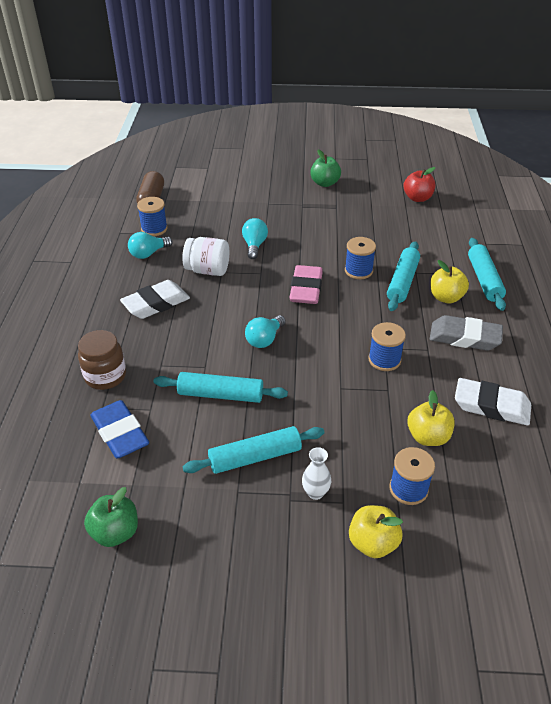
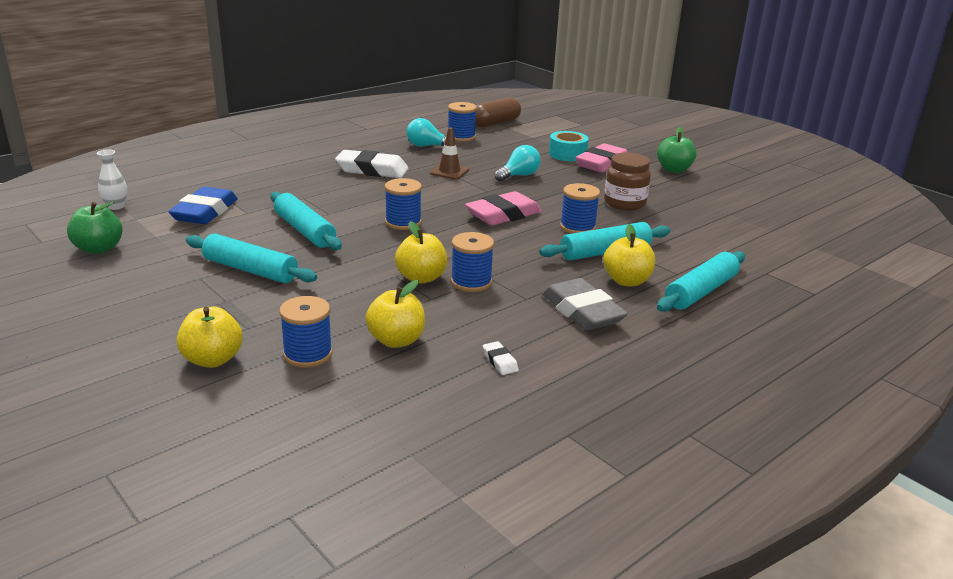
camera: 45 degrees right, 15 degrees down
brown jar [78,330,126,390] -> brown jar moved to [604,153,651,210]
white jar [182,237,229,276] -> brown traffic cone [430,127,469,180]
turquoise light bulb [245,315,286,348] -> blue spool [385,178,422,230]
white vase [302,447,331,500] -> white vase moved to [97,149,127,210]
red apple [403,167,435,202] -> none
white eraser [455,378,531,425] -> white eraser [483,341,519,375], size x0.43
none -> yellow apple [395,221,448,284]
none -> turquoise tape [549,131,589,161]
none -> pink eraser [575,144,628,173]

